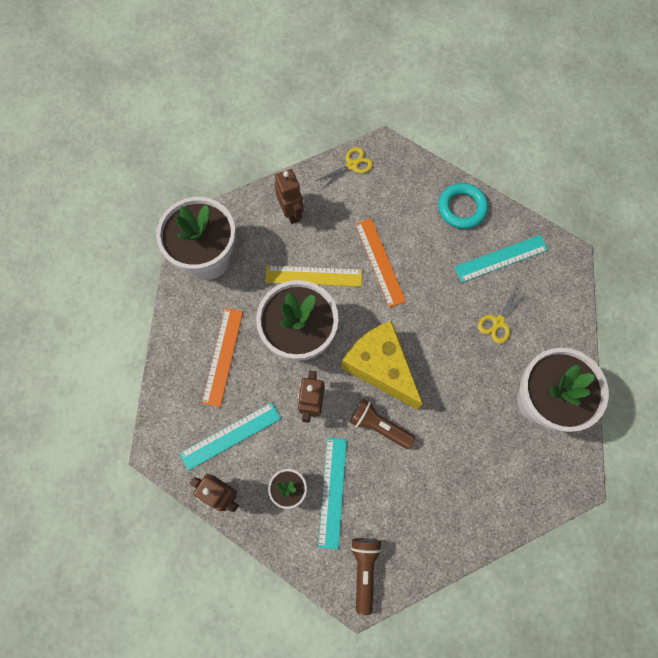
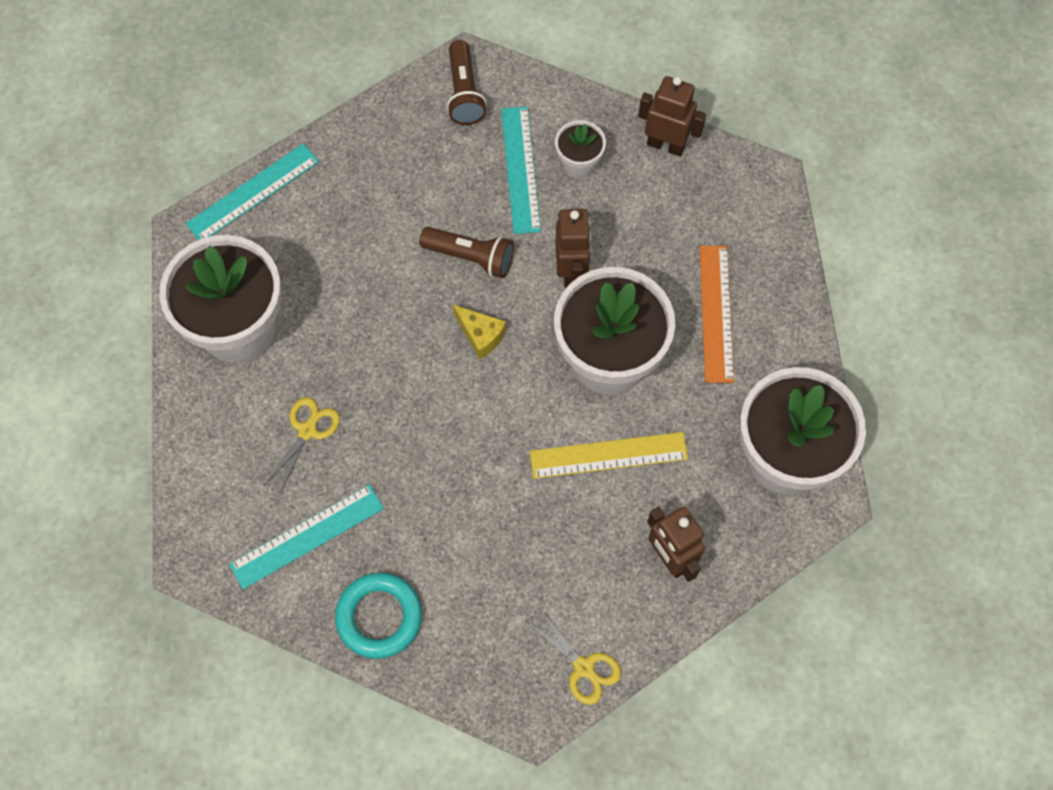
camera: 170 degrees right, 5 degrees down
turquoise ruler [179,402,281,471] -> turquoise ruler moved to [185,143,319,240]
yellow scissors [316,147,373,189] -> yellow scissors turned 90 degrees counterclockwise [527,608,621,705]
yellow cheese [341,321,423,410] -> yellow cheese [453,305,506,359], size x0.44
orange ruler [355,218,406,307] -> none

